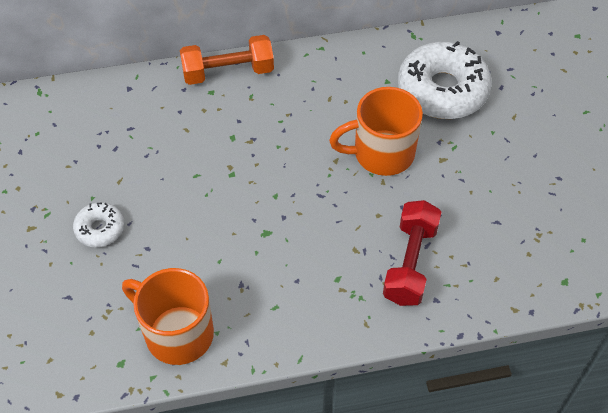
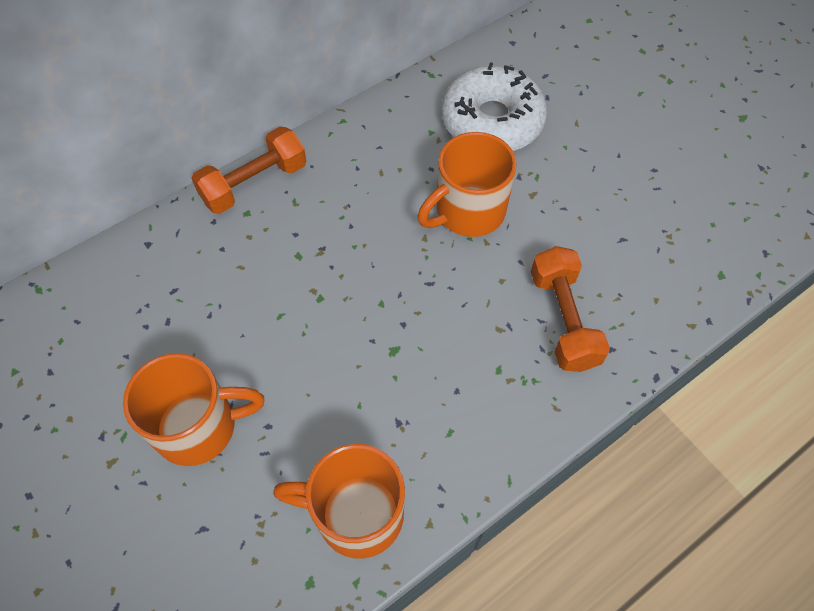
camera: 25 degrees left, 5 degrees up
white donut [73,202,124,248] -> orange mug [123,353,264,466]
red dumbbell [383,200,441,306] -> orange dumbbell [531,246,610,372]

